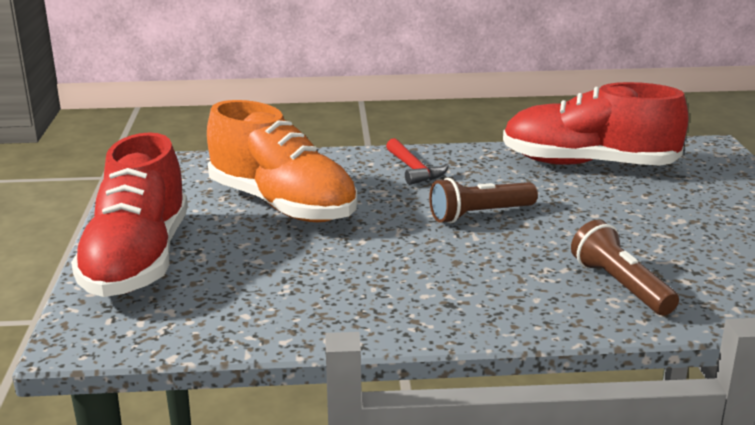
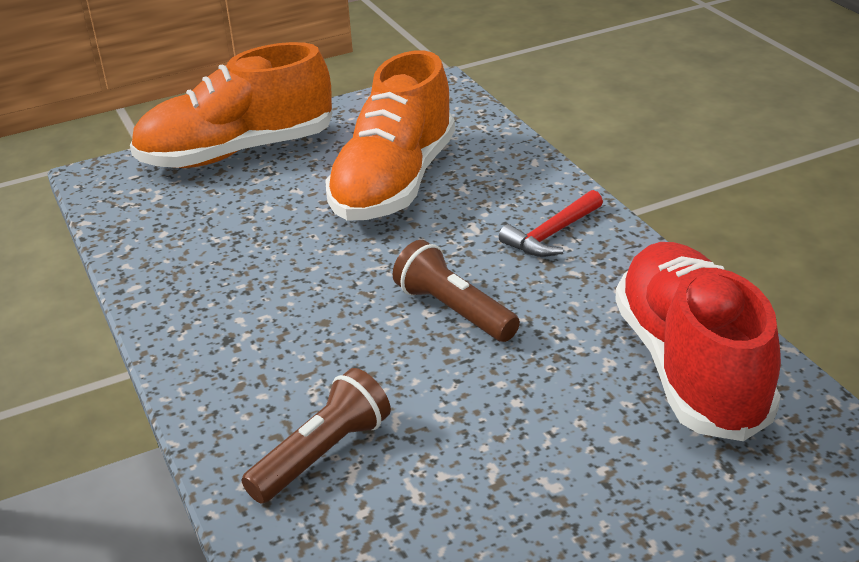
camera: 70 degrees right, 10 degrees up
red shoe [71,132,188,297] -> orange shoe [130,42,332,168]

